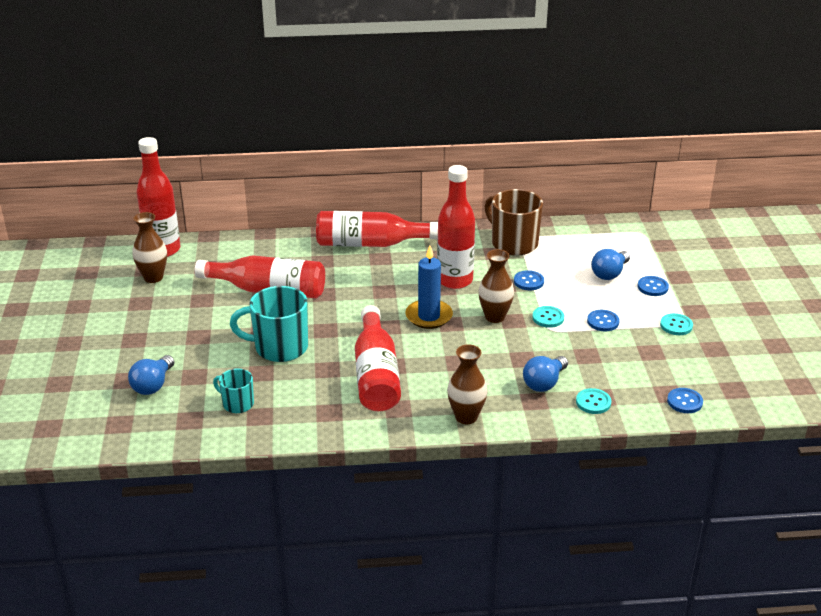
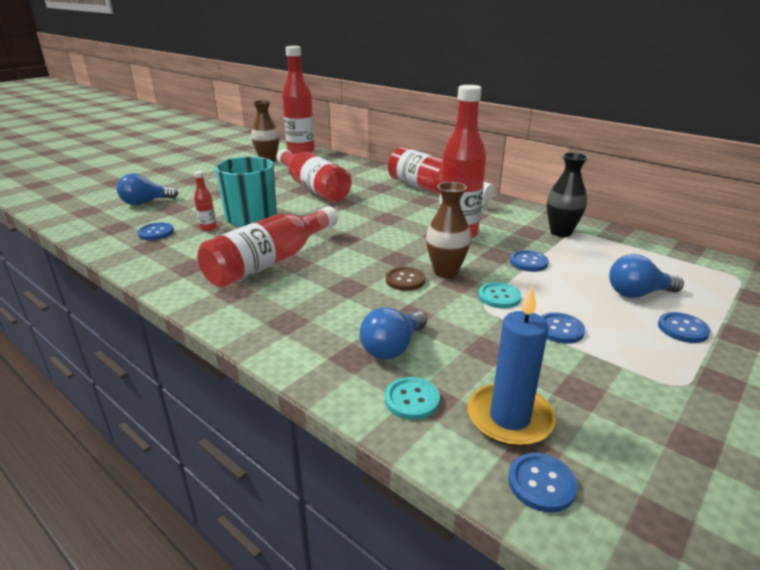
camera: 45 degrees right, 5 degrees down
turquoise mug [213,369,254,413] -> blue button [137,222,174,240]
blue candle [405,245,453,329] -> blue candle moved to [467,286,556,447]
brown vase [447,344,488,424] -> none
brown mug [484,189,543,256] -> black vase [547,152,589,237]
blue light bulb [523,356,568,392] -> blue light bulb turned 45 degrees counterclockwise [359,307,427,360]
turquoise button [660,313,693,335] -> none
none -> red bottle [194,171,217,231]
none -> brown button [386,267,425,291]

